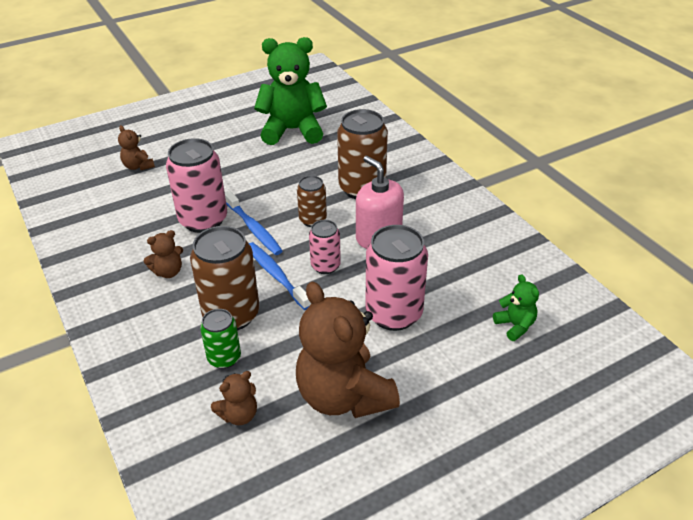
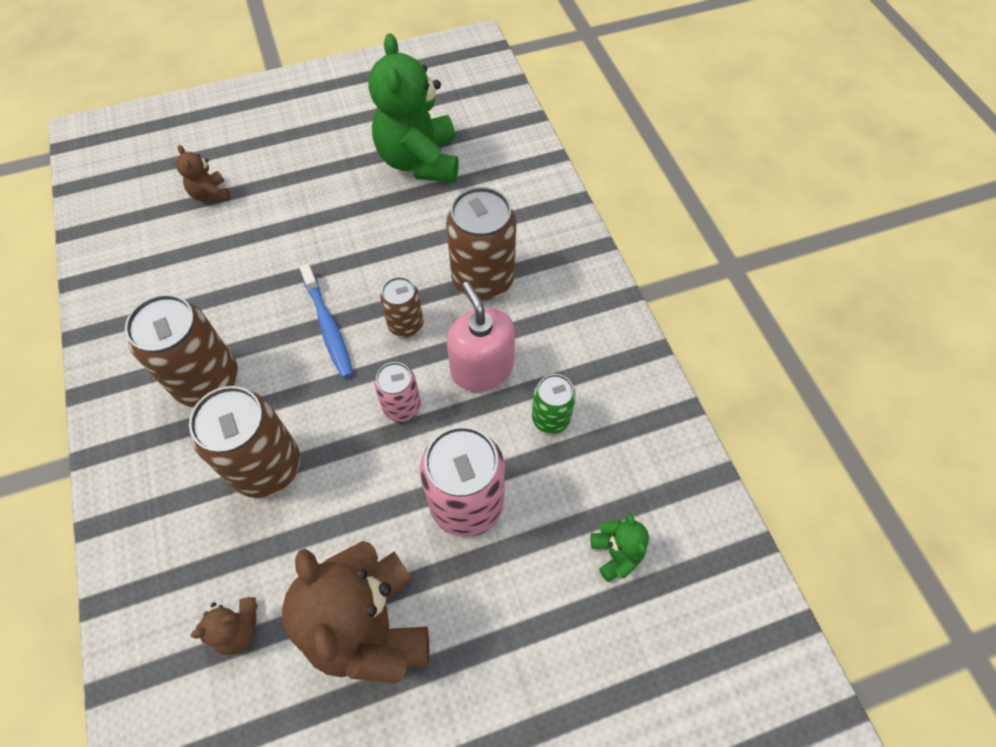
camera: 10 degrees right, 20 degrees up
brown teddy bear [144,230,183,278] -> brown can [125,294,238,407]
pink can [166,138,227,233] -> none
green can [200,309,241,369] -> green can moved to [532,374,576,434]
blue toothbrush [249,242,311,310] -> none
green teddy bear [254,37,327,145] -> green teddy bear turned 105 degrees counterclockwise [368,33,458,183]

